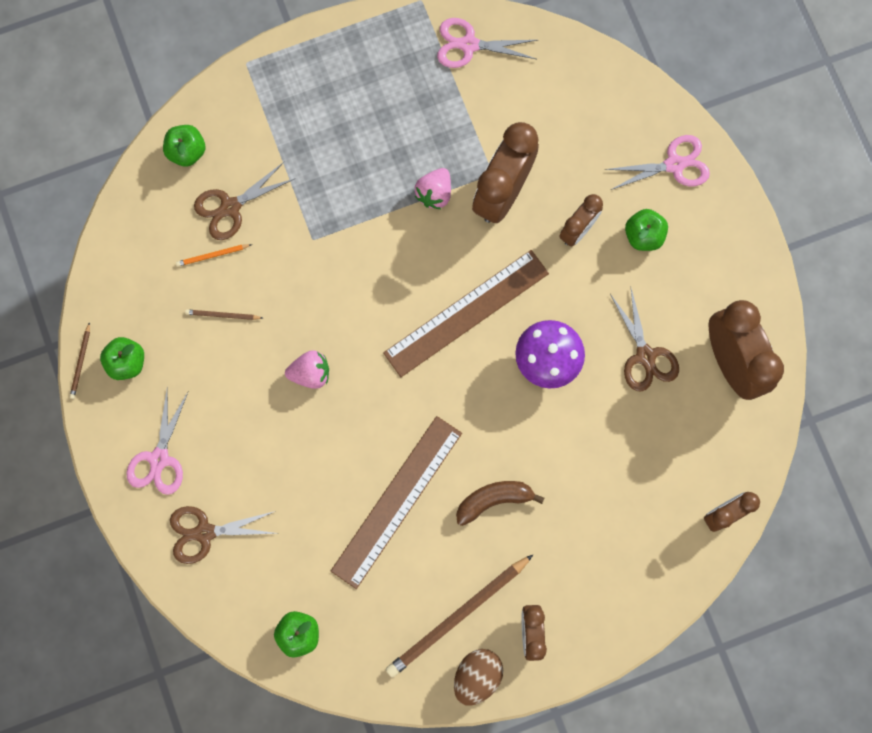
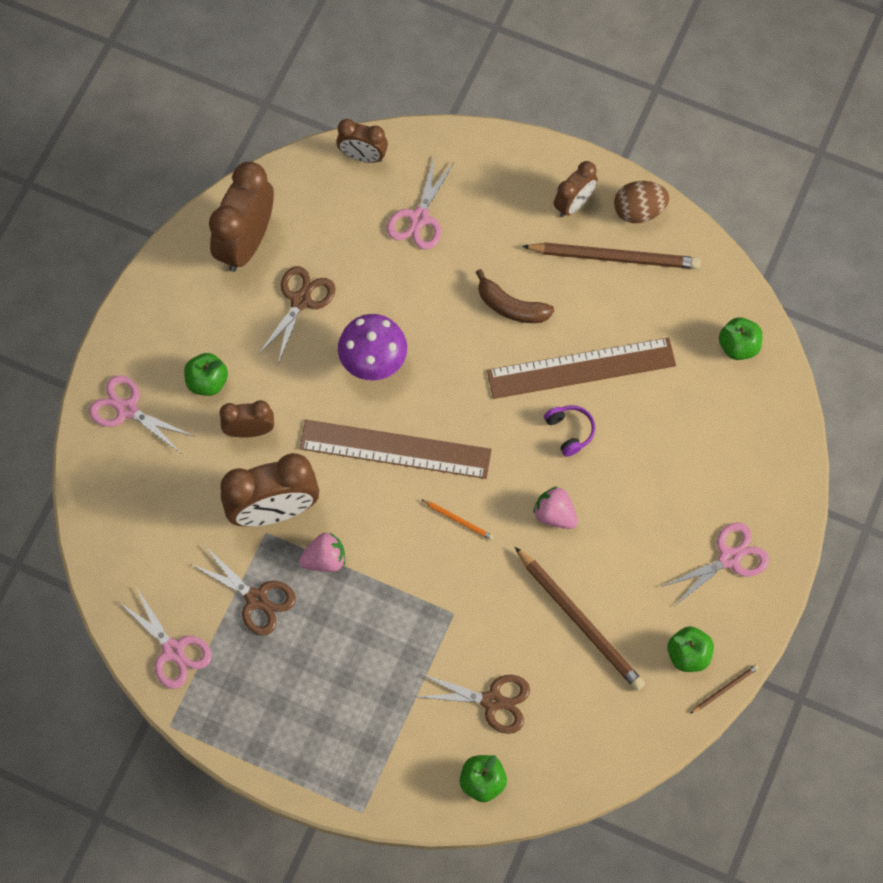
camera: 135 degrees left, 10 degrees down
brown scissors [170,506,276,564] -> brown scissors moved to [191,546,296,635]
orange pencil [176,244,252,266] -> orange pencil moved to [421,499,494,540]
brown pencil [185,310,263,320] -> brown pencil [515,547,645,691], size x2.27
none -> pink scissors [387,158,455,250]
none -> purple headphones [544,405,595,457]

